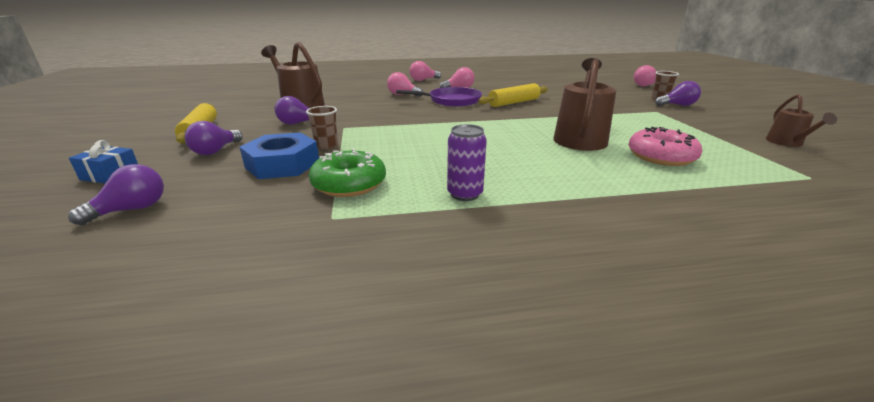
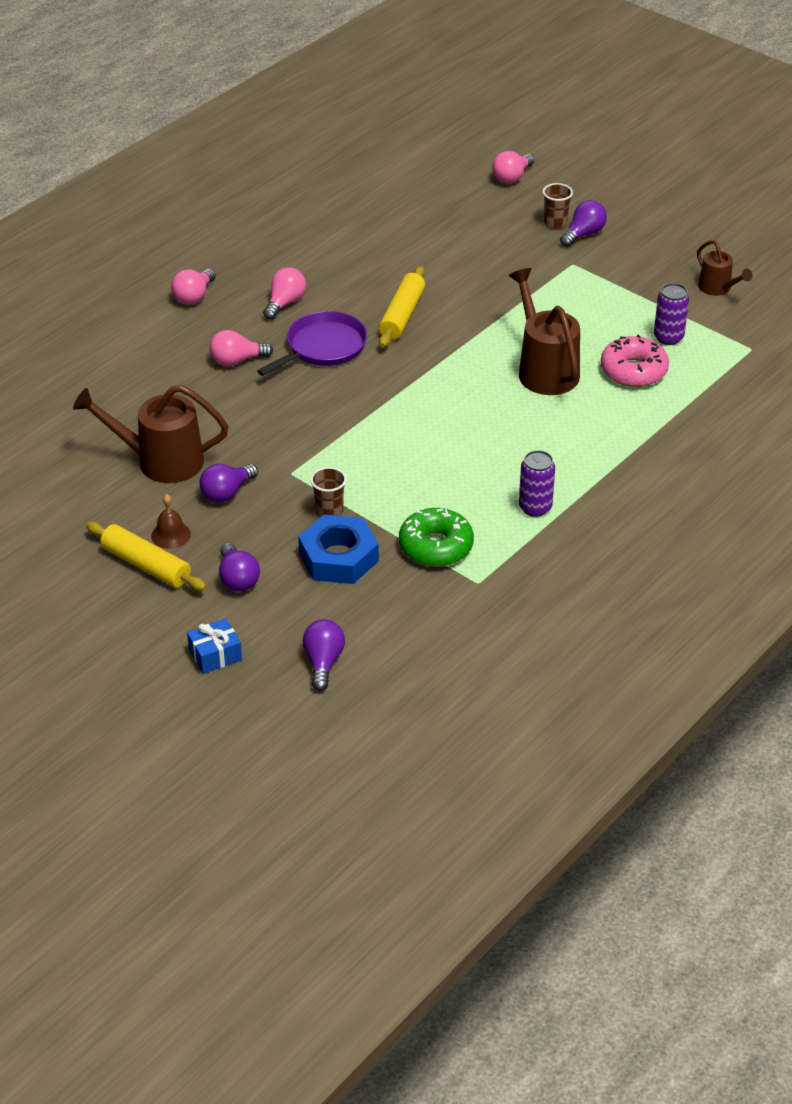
camera: 40 degrees left, 15 degrees up
none -> brown bell [151,494,191,549]
none -> purple can [654,283,689,345]

